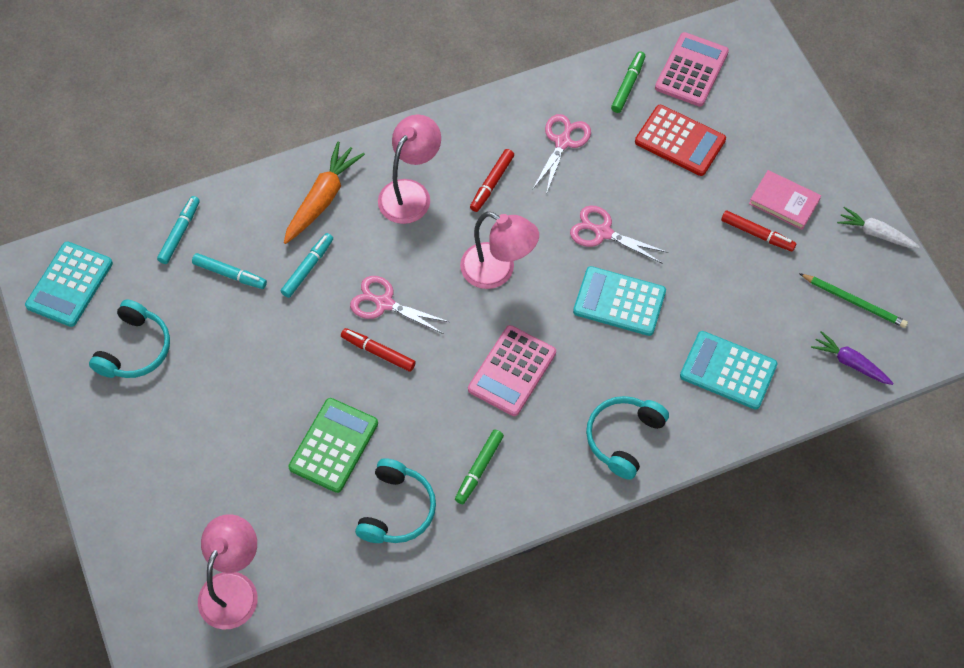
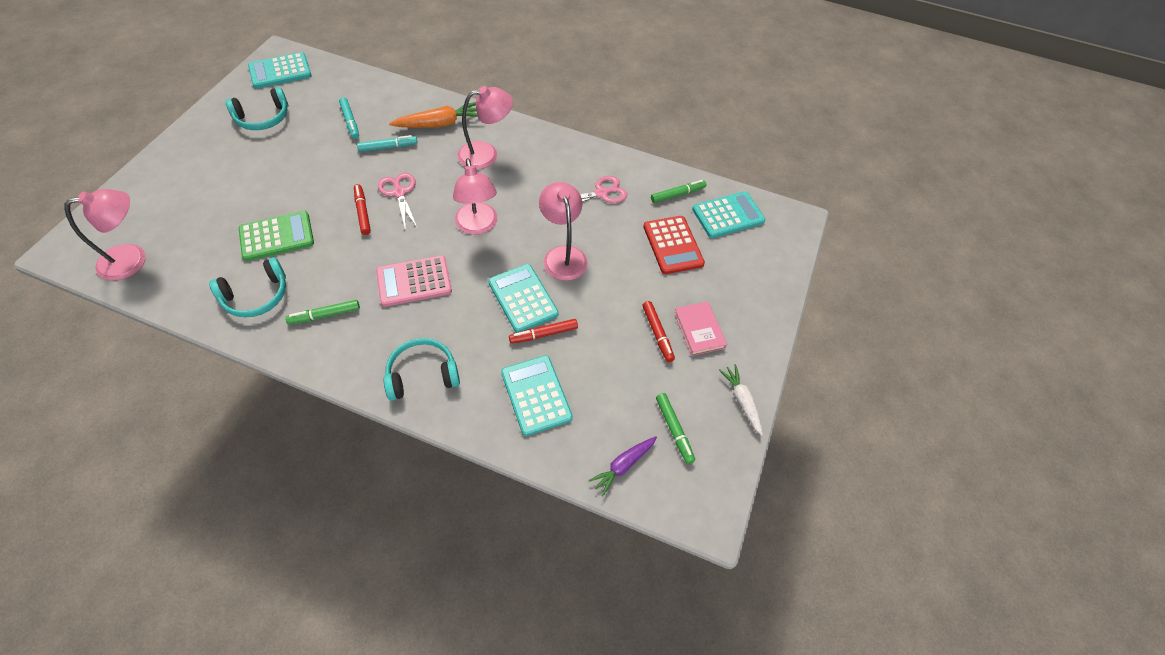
camera: 40 degrees right, 5 degrees down
turquoise marker [157,196,200,264] -> none
red marker [470,149,514,212] -> red marker moved to [509,319,578,344]
pink scissors [570,206,668,263] -> pink lamp [539,182,588,281]
pink calculator [655,32,729,107] -> turquoise calculator [692,191,766,238]
green pencil [799,273,908,328] -> green marker [656,393,695,464]
purple carrot [811,331,894,385] -> purple carrot turned 120 degrees counterclockwise [588,436,657,497]

